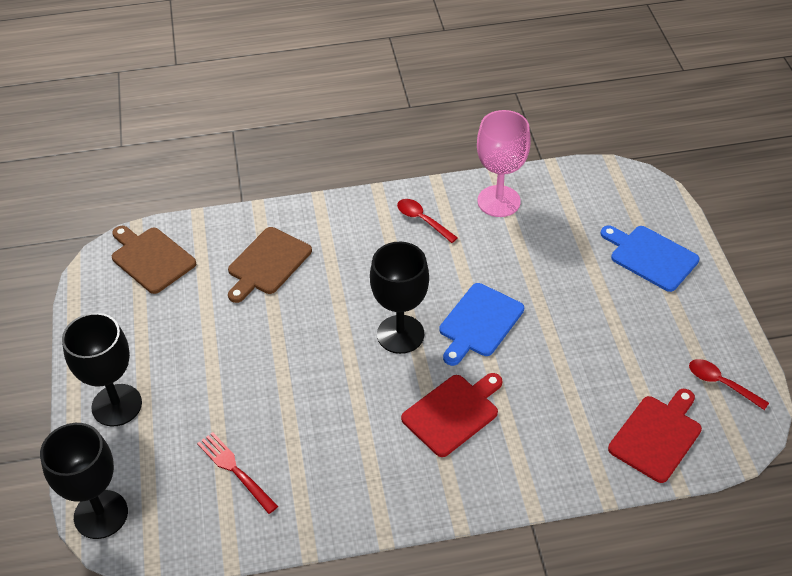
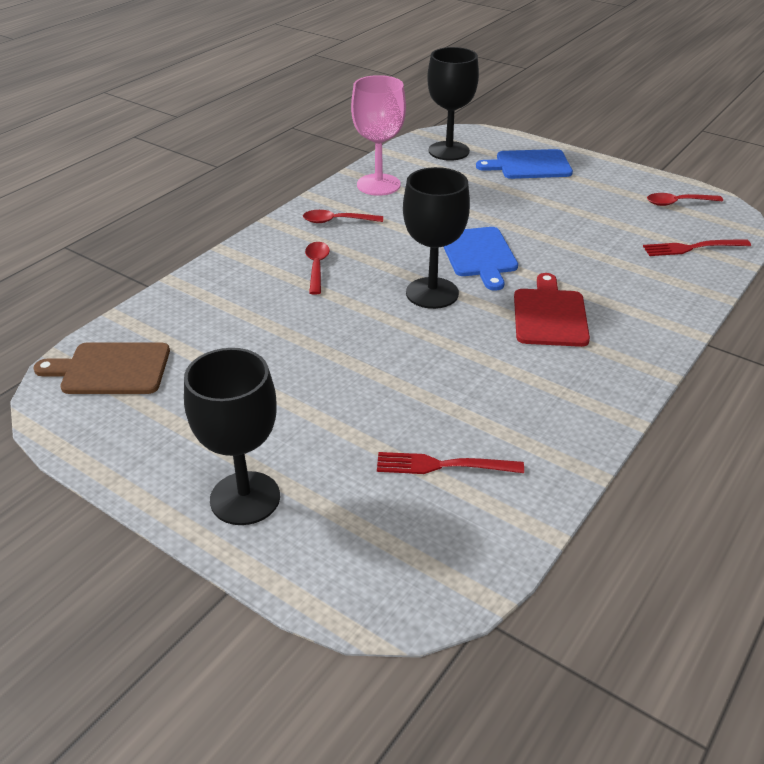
camera: 45 degrees left, 10 degrees down
black goblet [40,423,128,539] -> black goblet moved to [427,47,479,161]
brown cutting board [228,227,312,303] -> none
red cutting board [608,389,702,483] -> red fork [643,239,751,256]
none -> red spoon [305,242,330,295]

